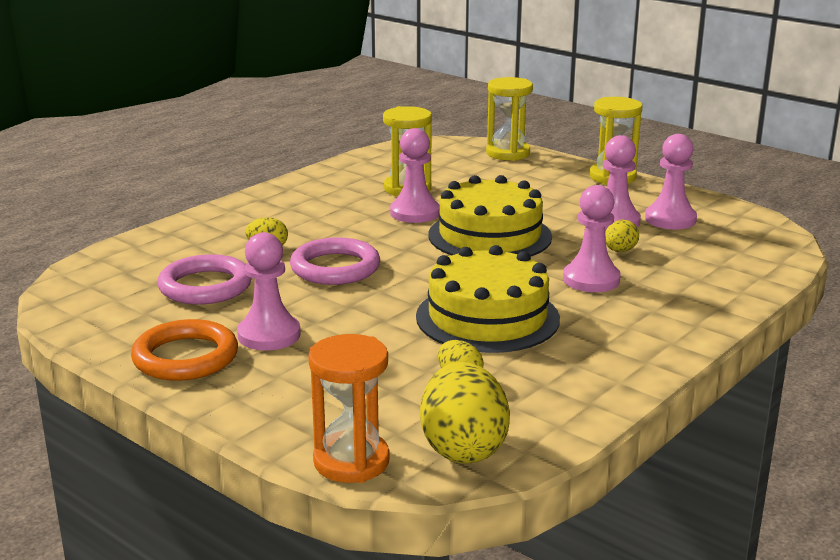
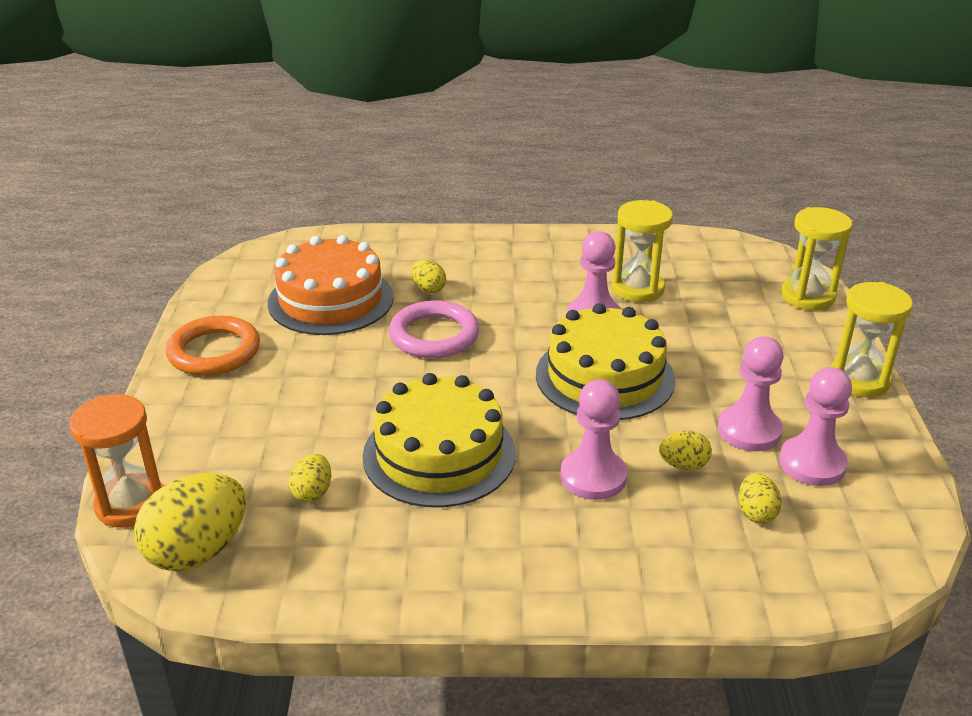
camera: 50 degrees right, 10 degrees up
pink ring [157,254,252,305] -> orange cake [268,235,394,335]
pink pawn [237,232,300,351] -> none
none -> yellow egg [738,473,782,523]

